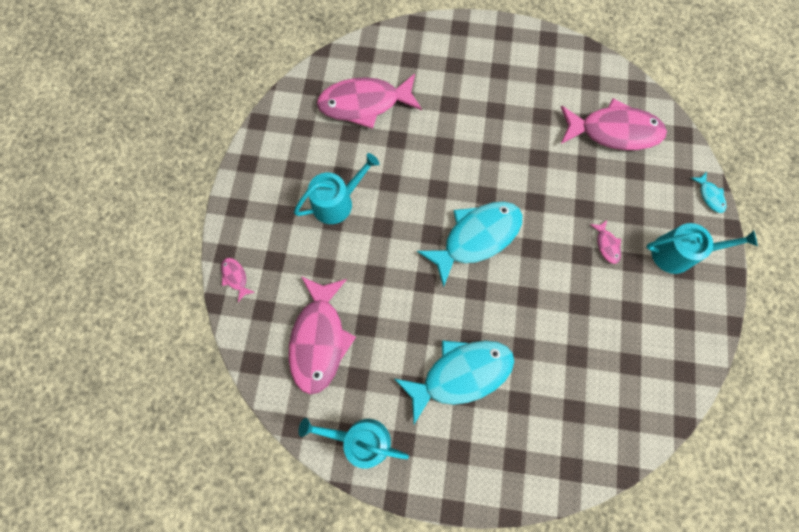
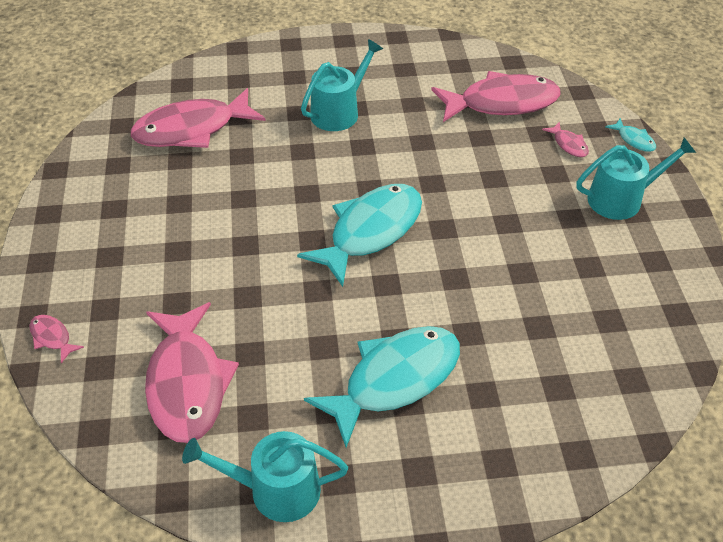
camera: 15 degrees left, 25 degrees down
turquoise watering can [294,153,379,224] -> turquoise watering can moved to [301,39,383,131]
pink fish [590,220,621,264] -> pink fish moved to [542,122,589,157]

